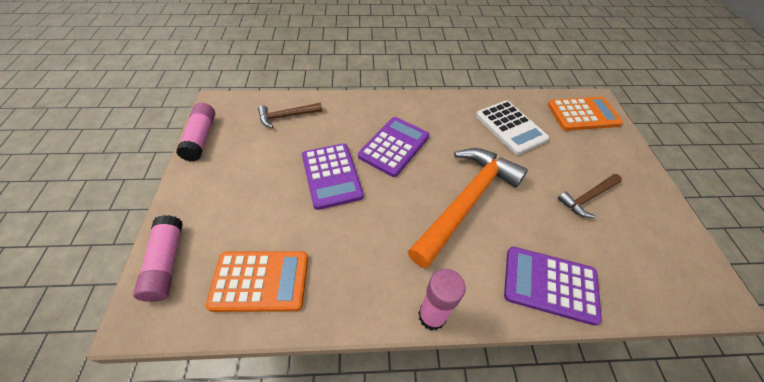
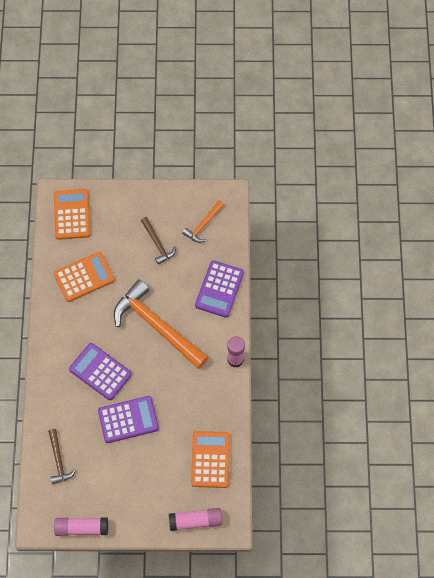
camera: 85 degrees left, 15 degrees up
white calculator [476,100,549,155] -> orange calculator [54,252,115,302]
none -> orange hammer [182,200,224,243]

